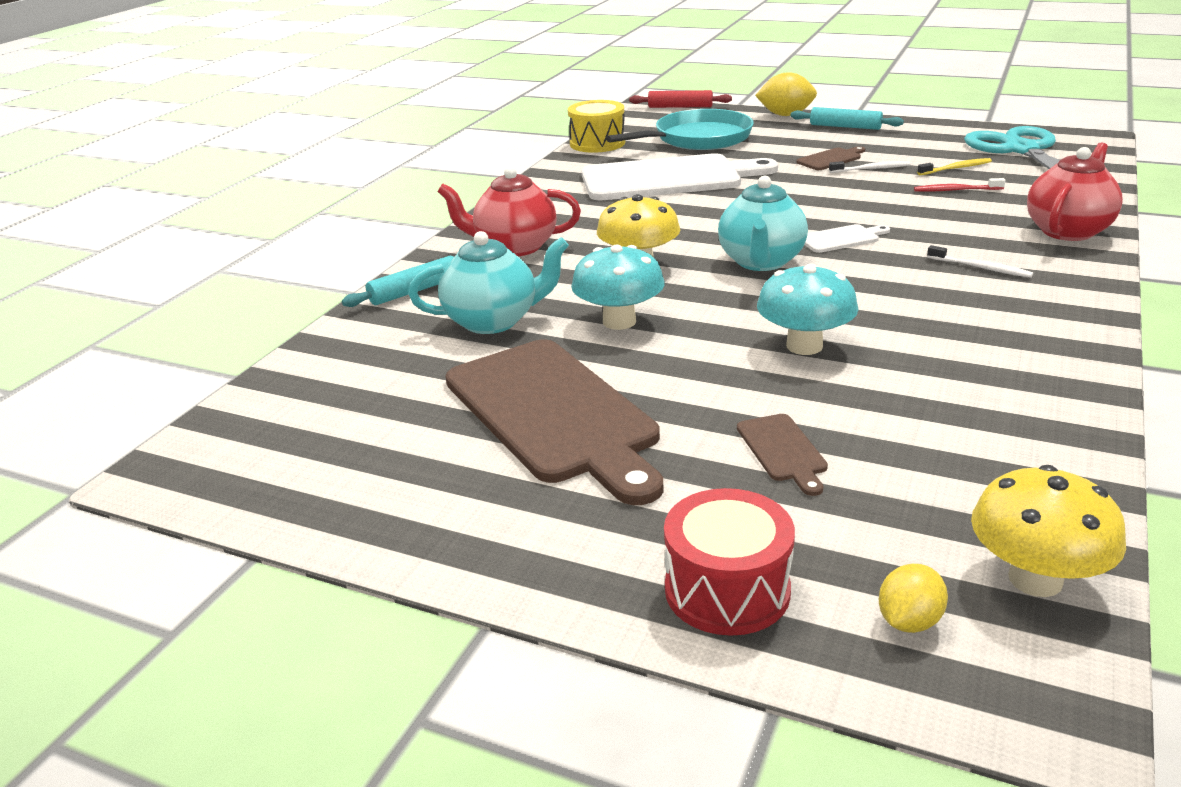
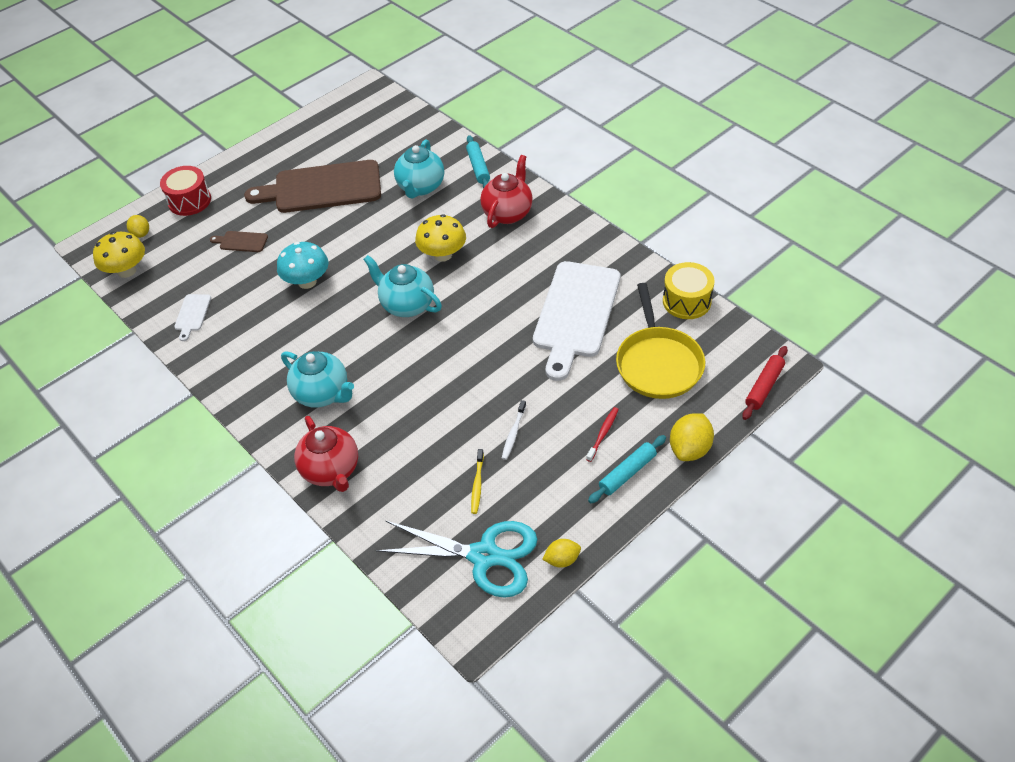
camera: 115 degrees right, 20 degrees up
turquoise mushroom [571,244,665,330] -> none
turquoise pan [606,109,754,150] -> yellow pan [616,283,705,399]
brown cutting board [796,146,865,170] -> none
white cutting board [804,224,890,253] -> white cutting board moved to [174,294,211,341]
red toothbrush [914,178,1006,192] -> red toothbrush moved to [586,407,619,462]
white toothbrush [927,245,1033,278] -> turquoise teapot [281,351,354,408]
none -> yellow lemon [542,539,581,568]

